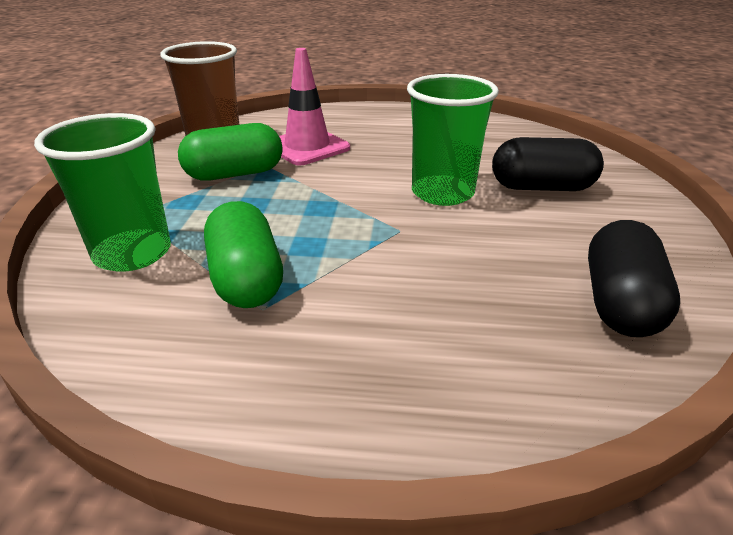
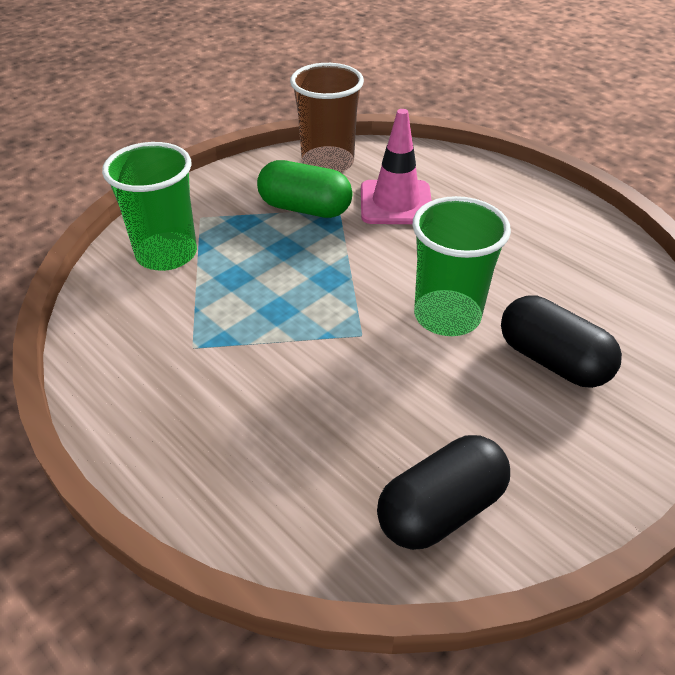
camera: 40 degrees right, 10 degrees up
green capsule [204,201,283,308] -> none

